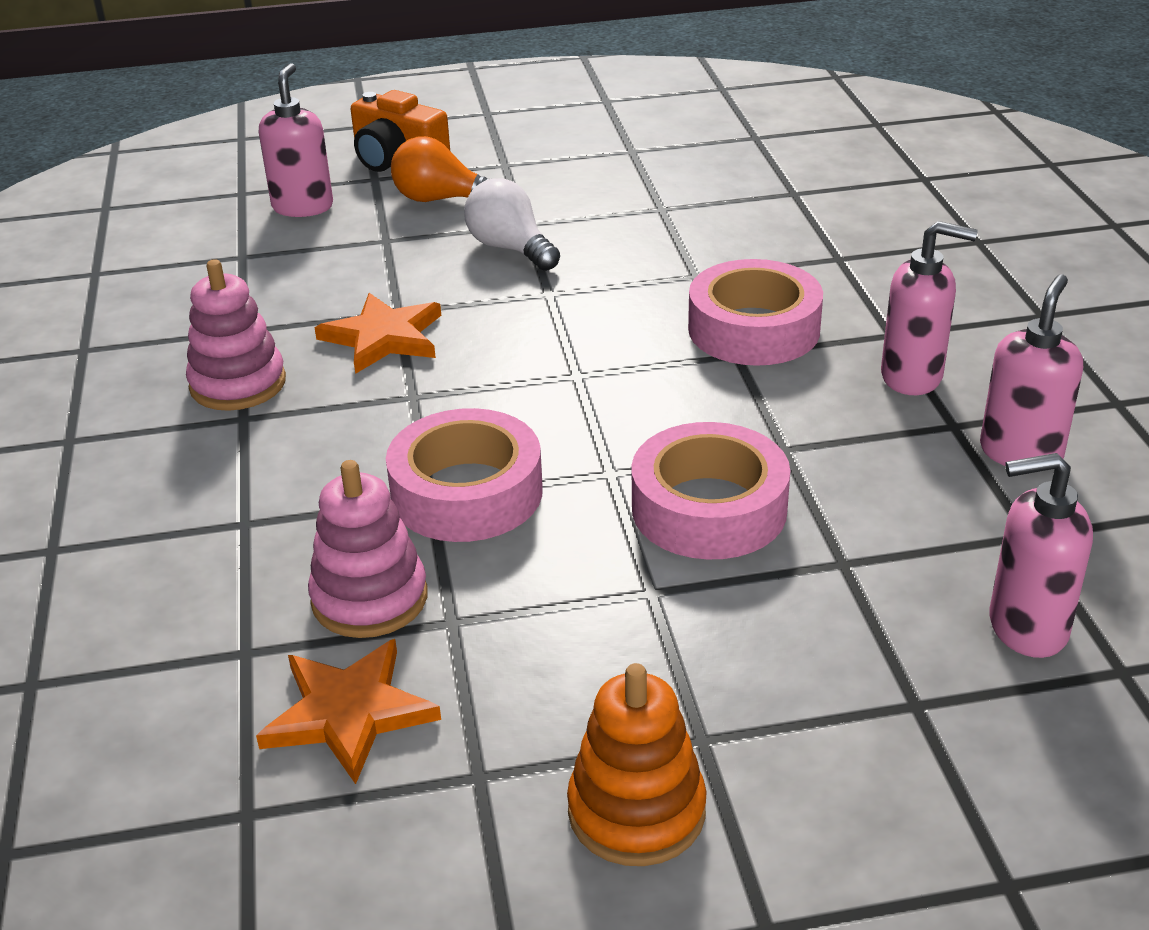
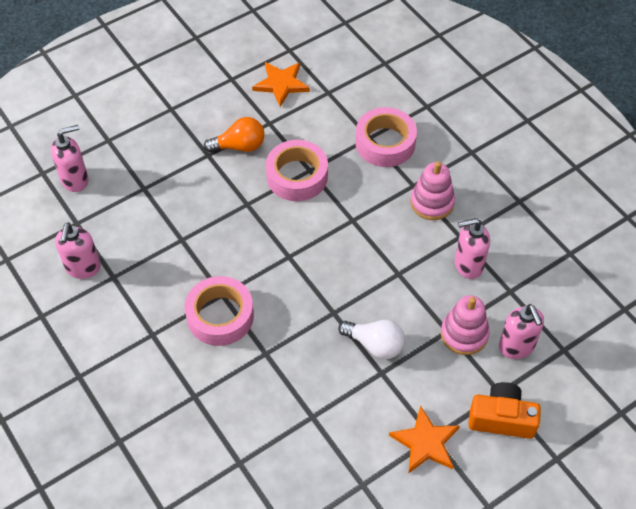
camera: 155 degrees right, 20 degrees up
pink stacking toy [308,460,428,638] -> pink stacking toy moved to [441,295,490,355]
orange star [315,293,441,374] -> orange star moved to [389,405,459,474]
orange light bulb [391,136,488,202] -> orange light bulb moved to [204,117,264,153]
orange stacking toy [567,663,707,866] -> none
pink tape [632,422,790,559] -> pink tape moved to [355,107,417,167]
pink soap dispenser [881,221,978,395] -> pink soap dispenser moved to [455,218,490,279]

